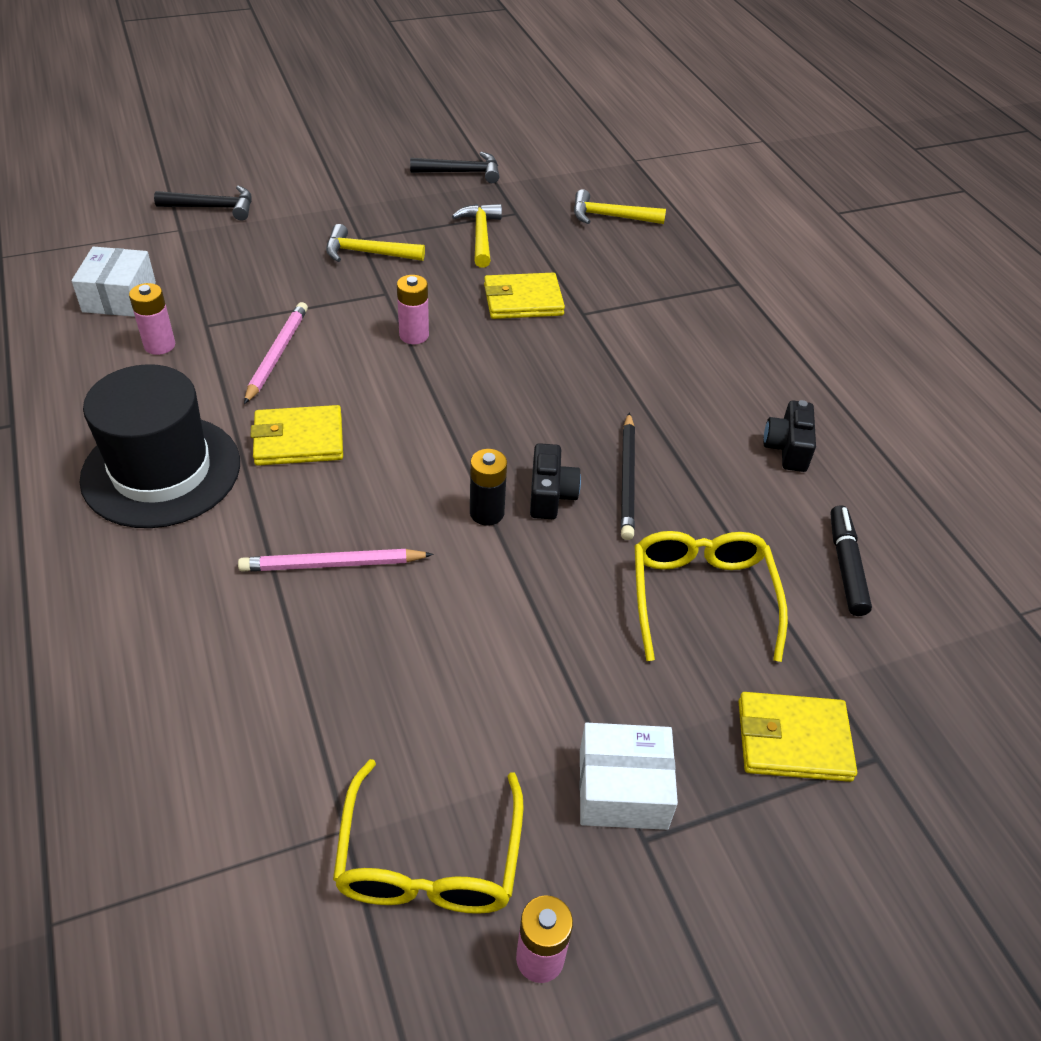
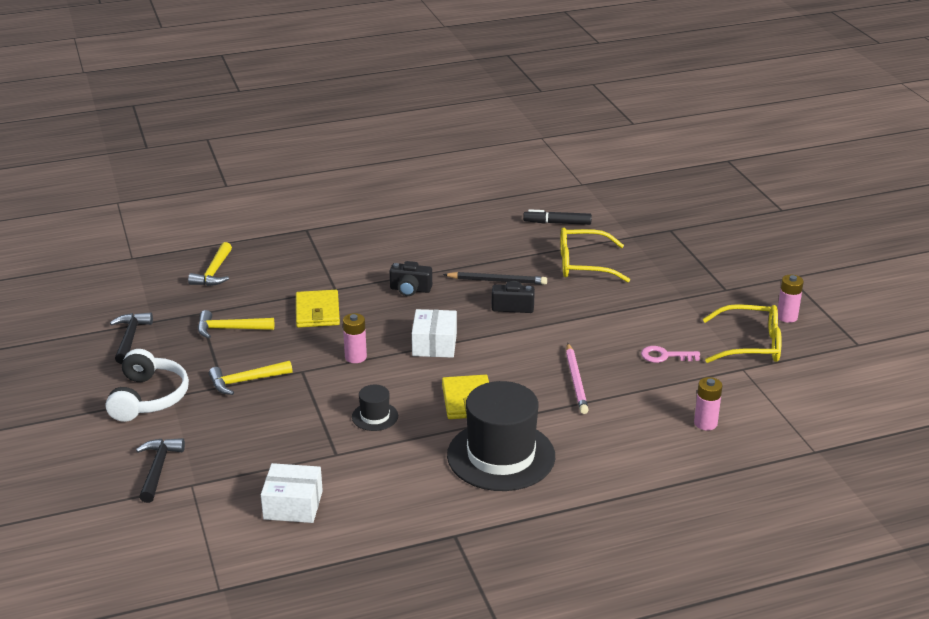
camera: 85 degrees left, 15 degrees down
pink battery [129,283,175,355] -> pink battery moved to [694,377,723,430]
pink pencil [244,302,308,404] -> black hat [352,385,398,431]
yellow hammer [326,224,425,262] -> yellow hammer turned 60 degrees clockwise [209,361,292,395]
black battery [470,449,507,526] -> none
white box [580,723,678,830] -> white box moved to [412,309,457,358]
yellow wallet [738,692,857,782] -> none
black camera [763,400,816,472] -> black camera moved to [390,261,432,296]
none -> white headphones [106,349,189,422]
none -> pink key [641,346,700,363]

